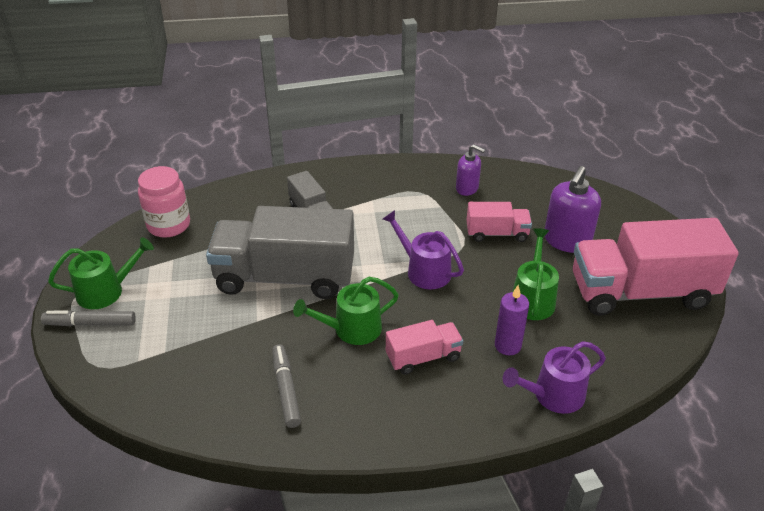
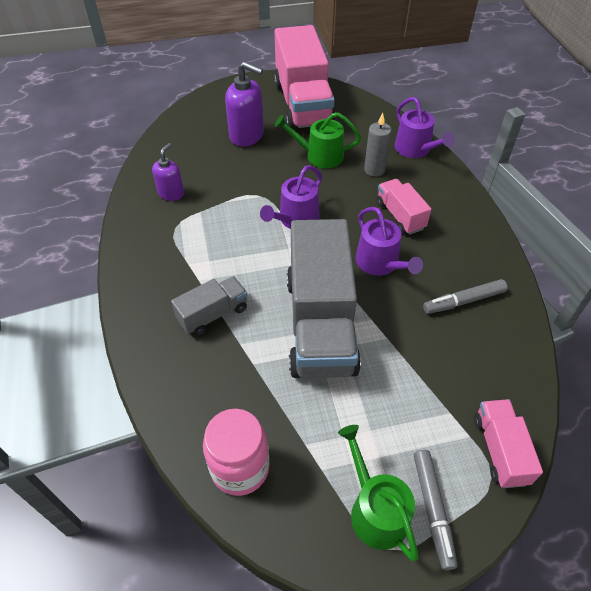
camera: 95 degrees left, 10 degrees up
green watering can [293,277,399,345] -> purple watering can [356,207,423,276]
pink truck [467,202,532,242] -> pink truck moved to [474,399,543,488]
purple candle [495,285,529,356] -> grey candle [364,113,392,177]

